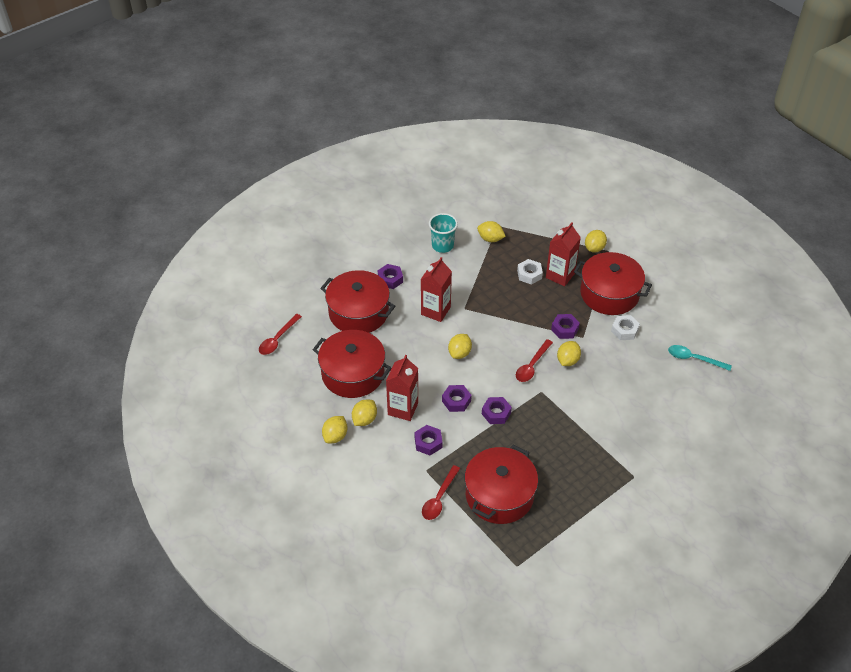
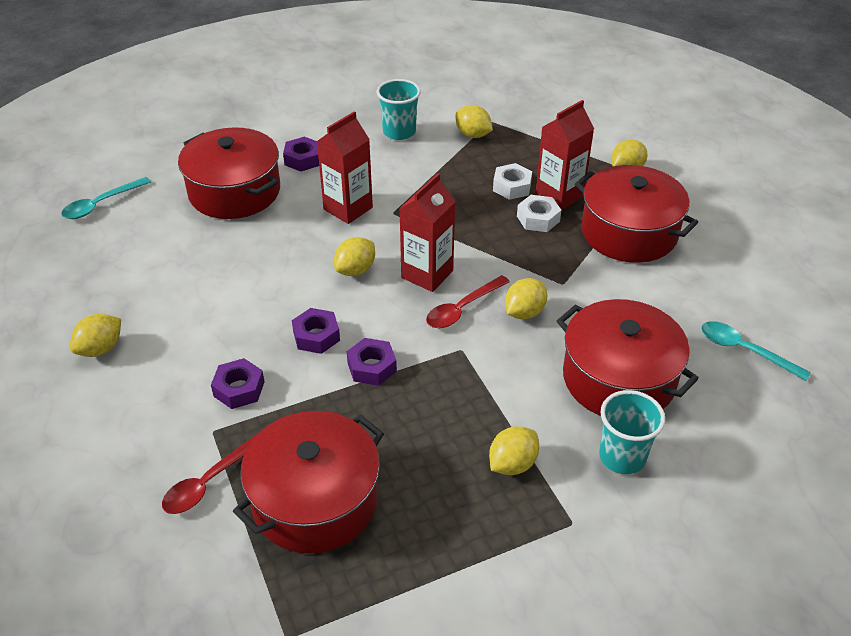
camera: 15 degrees right, 5 degrees down
red spoon [259,314,302,355] -> turquoise spoon [61,177,151,219]
red pot [313,330,392,398] -> red pot moved to [557,299,699,416]
yellow lemon [352,399,377,426] -> yellow lemon moved to [489,426,539,475]
red carton [386,355,418,421] -> red carton moved to [399,173,456,292]
purple nut [551,314,580,339] -> none
white nut [611,315,640,340] -> white nut moved to [517,195,561,232]
none -> turquoise cup [599,390,665,474]

